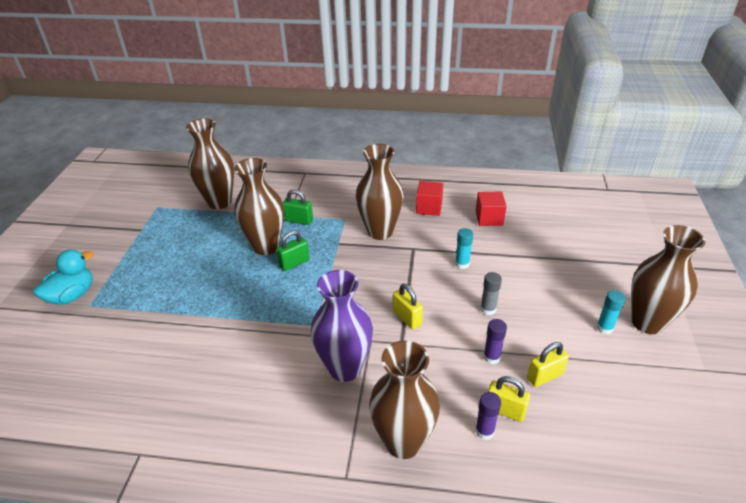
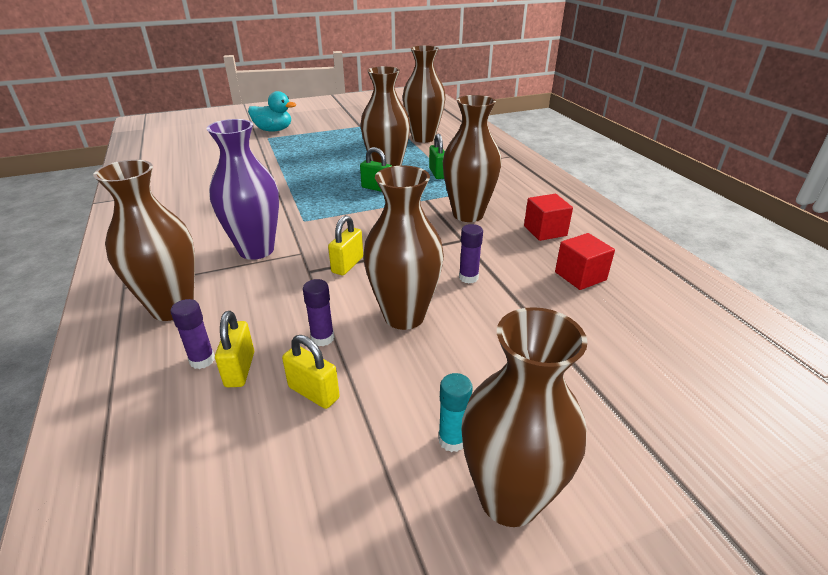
camera: 60 degrees right, 5 degrees down
turquoise glue stick [455,228,473,269] -> purple glue stick [459,224,483,283]
grey glue stick [480,272,502,315] -> brown vase [363,165,444,330]

